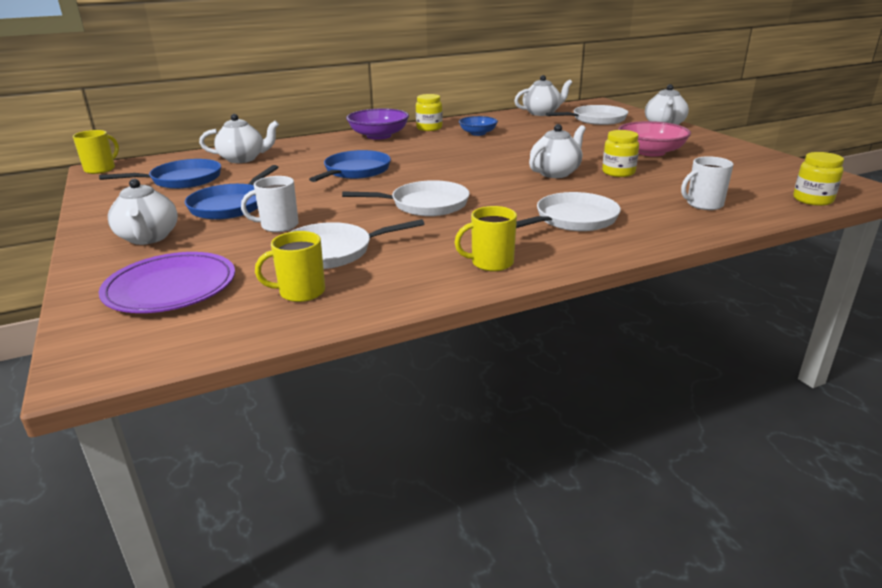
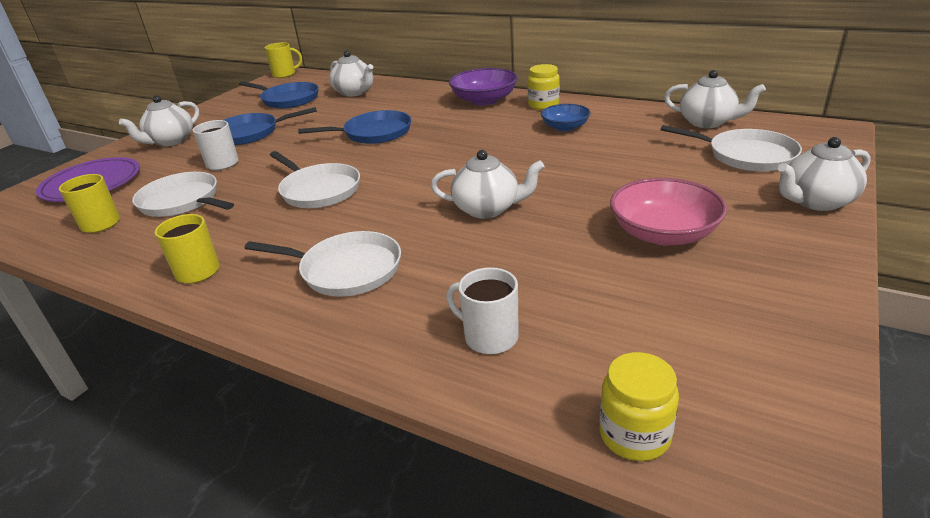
camera: 55 degrees right, 5 degrees up
yellow jar [602,130,639,177] -> none

